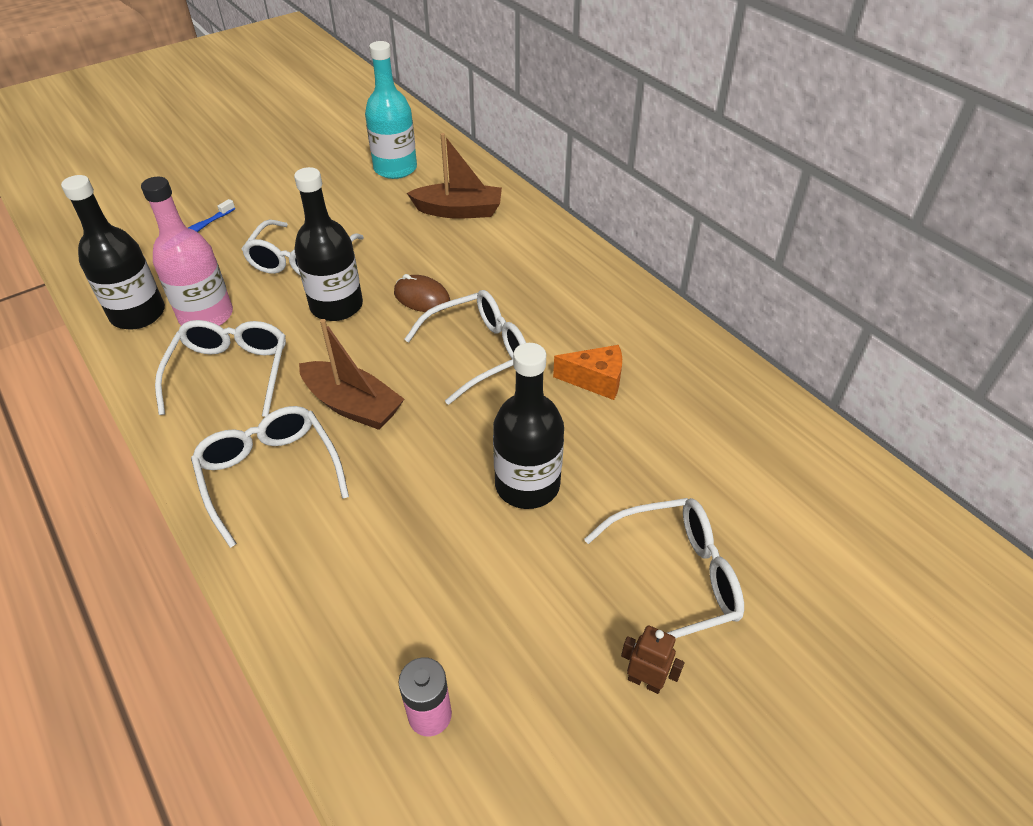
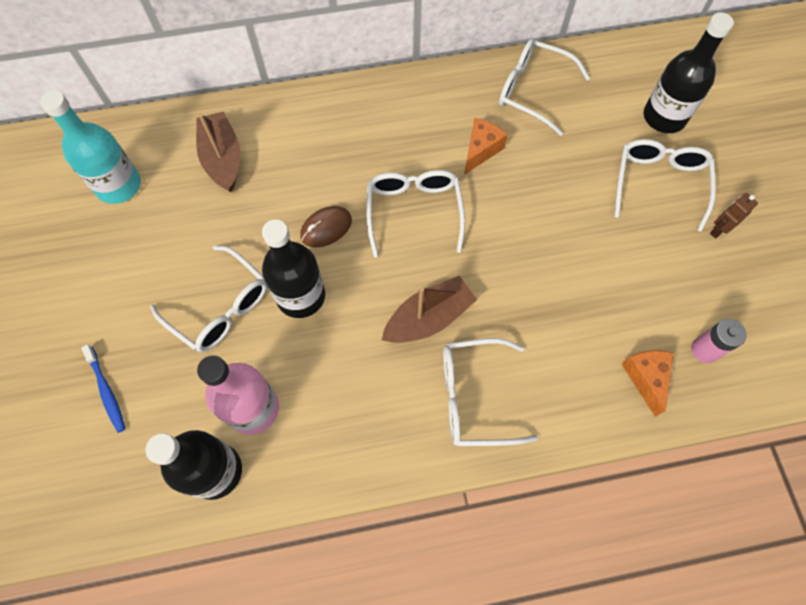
camera: 65 degrees left, 20 degrees up
white glasses [155,320,286,417] -> white glasses moved to [499,39,590,136]
brown boat [407,133,502,218] -> brown boat turned 45 degrees counterclockwise [196,111,240,192]
black bottle [493,343,564,509] -> black bottle moved to [644,13,734,133]
none -> orange cheese [622,350,673,417]

